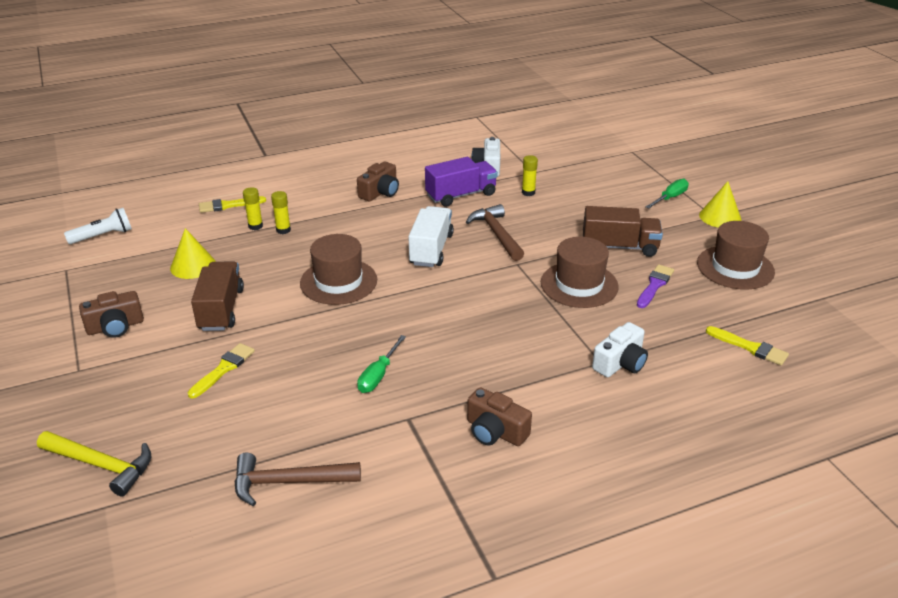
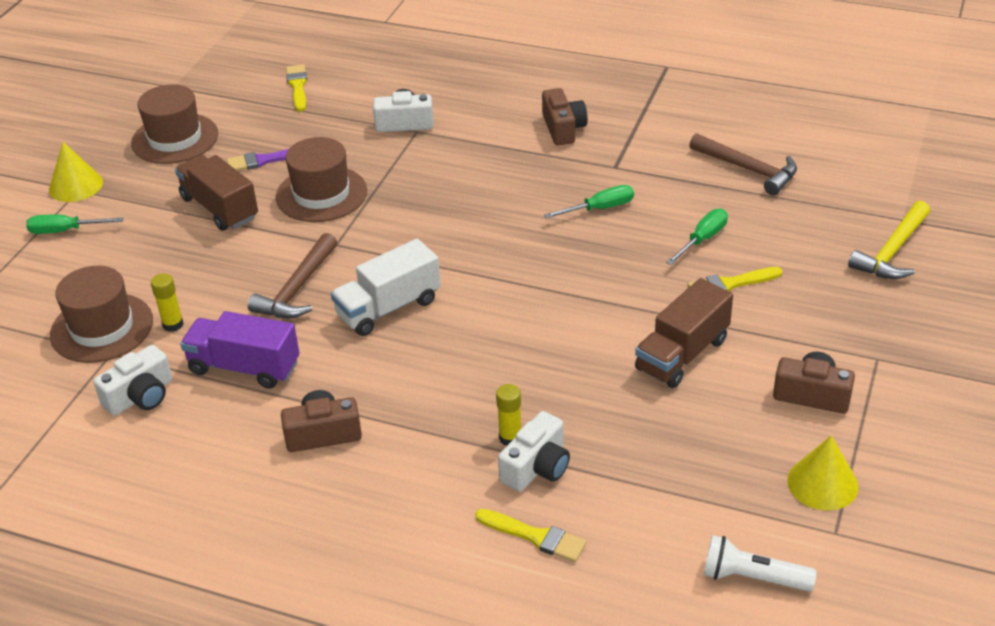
camera: 135 degrees left, 5 degrees up
yellow hammer [37,431,151,497] -> yellow hammer turned 120 degrees counterclockwise [848,200,930,279]
yellow cone [170,228,216,279] -> yellow cone moved to [787,436,859,510]
yellow glue stick [243,187,263,230] -> white camera [498,411,570,492]
brown hat [300,234,377,305] -> brown hat moved to [50,266,153,363]
none -> green screwdriver [666,209,728,265]

